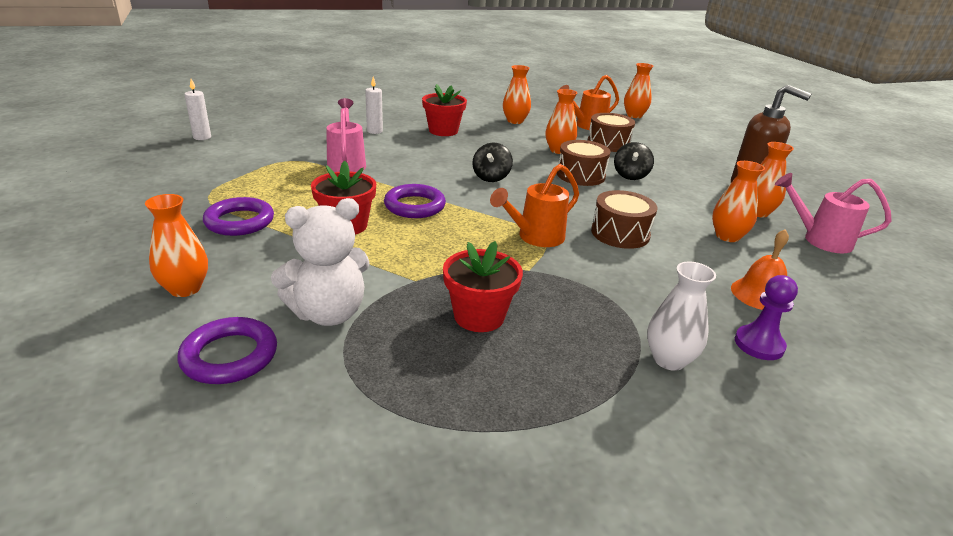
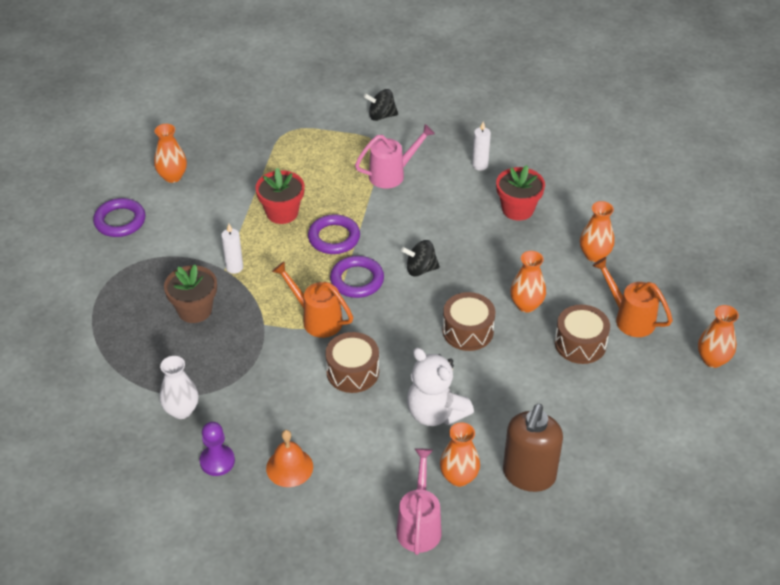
camera: 75 degrees right, 15 degrees up
white candle [184,79,211,140] -> white candle moved to [221,224,243,274]
purple ring [203,197,274,236] -> purple ring moved to [330,256,384,298]
white teddy bear [271,198,370,326] -> white teddy bear moved to [407,348,474,426]
red flower pot [443,241,523,332] -> brown flower pot [164,265,217,323]
black spinning top [614,142,654,180] -> black spinning top moved to [364,89,398,121]
orange vase [712,161,765,242] -> none

